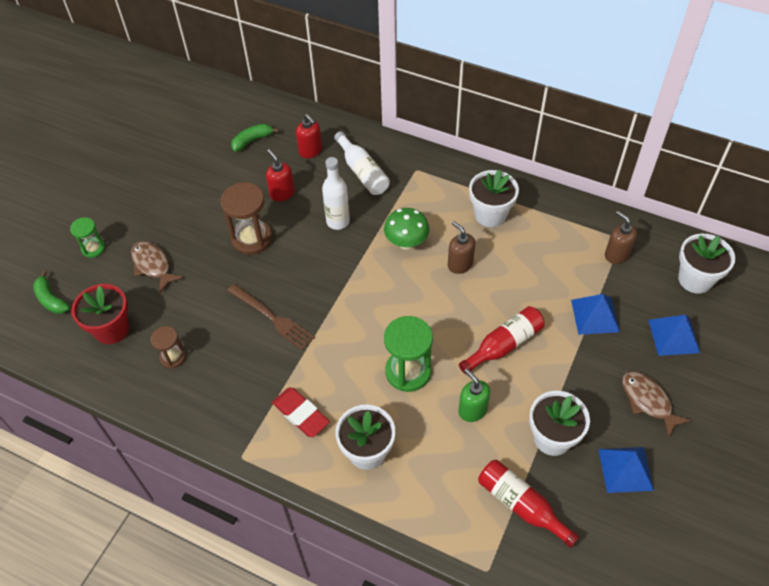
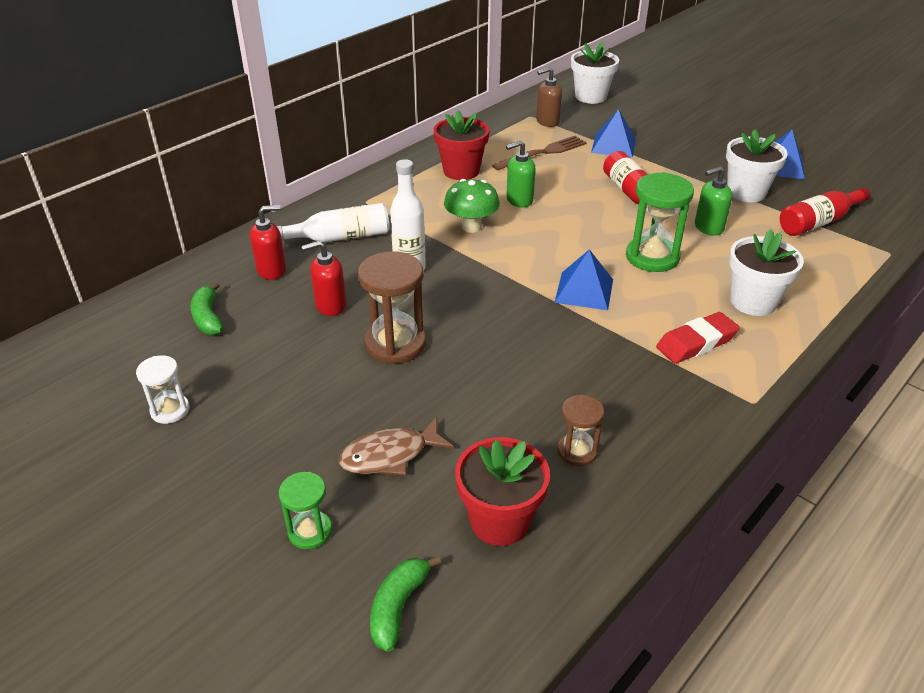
camera: 75 degrees left, 15 degrees down
green banana [33,271,70,314] -> green banana turned 135 degrees clockwise [370,556,441,652]
brown fork [227,284,315,350] -> brown fork moved to [492,136,587,170]
brown soap dispenser [448,221,475,274] -> green soap dispenser [506,140,536,207]
white flower pot [469,170,519,227] -> red flower pot [433,110,489,180]
brown fish [622,371,691,438] -> none
blue pyramid [648,315,700,356] -> blue pyramid moved to [554,249,613,310]
none -> white hourglass [136,355,190,424]

